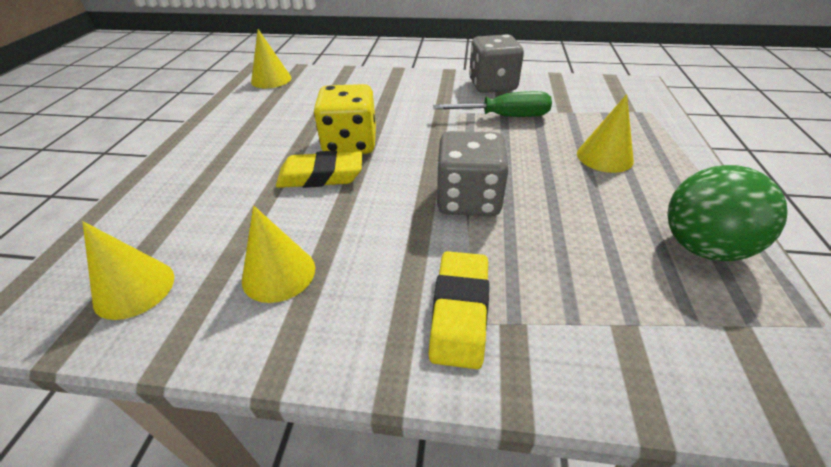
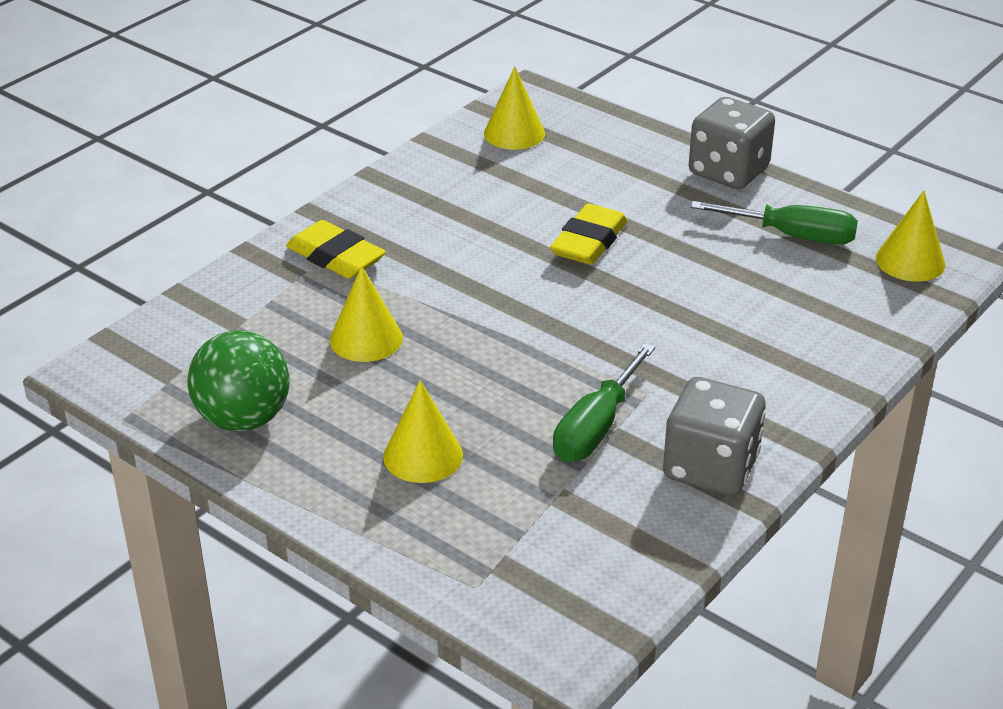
camera: 120 degrees right, 5 degrees down
yellow cone [242,206,315,303] -> yellow cone moved to [330,266,403,362]
yellow dice [314,84,376,154] -> none
grey dice [437,131,509,216] -> grey dice moved to [689,97,775,189]
none -> green screwdriver [690,201,858,245]

